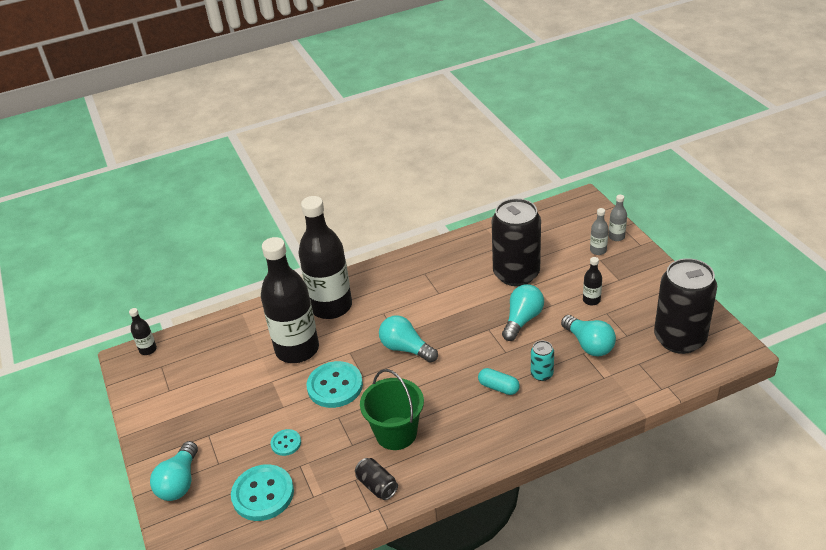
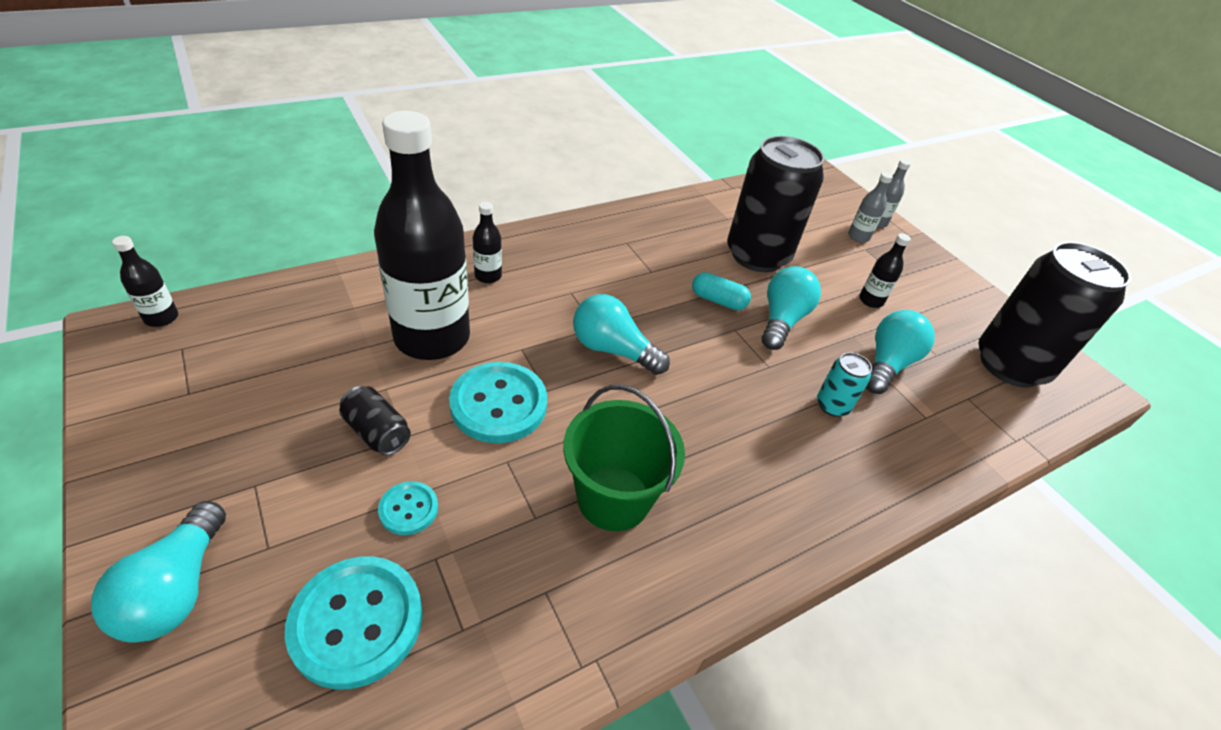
camera: 15 degrees left, 5 degrees up
black bottle [298,196,352,319] -> black bottle [473,202,502,283], size x0.40
black can [355,458,398,500] -> black can moved to [339,386,411,456]
turquoise capsule [478,368,520,395] -> turquoise capsule moved to [692,272,751,310]
turquoise light bulb [561,315,616,356] -> turquoise light bulb turned 105 degrees counterclockwise [866,310,935,394]

